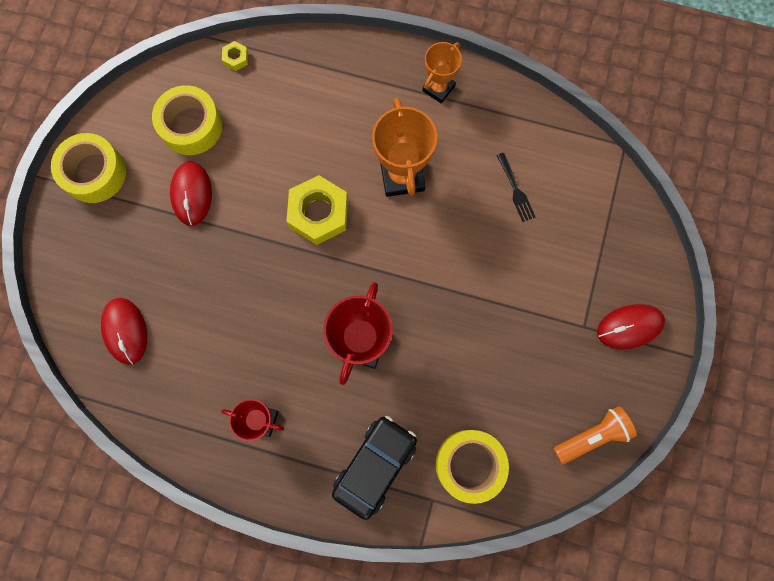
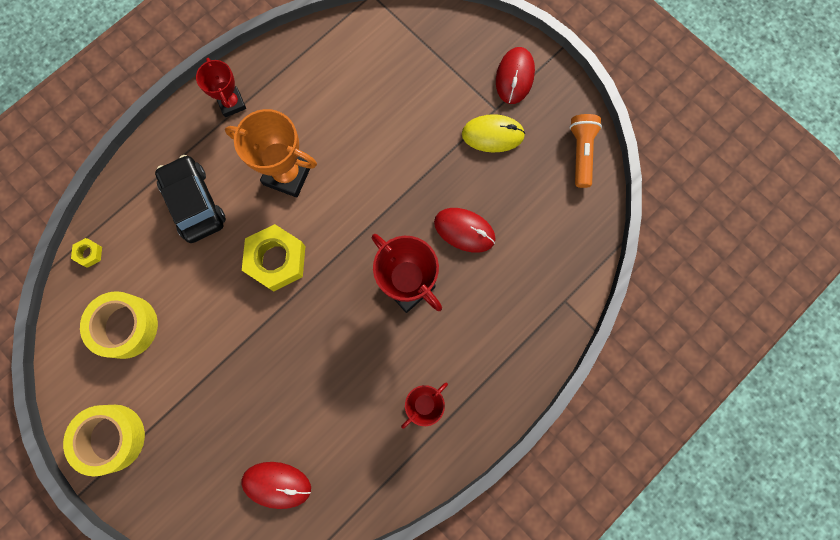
camera: 60 degrees left, 0 degrees up
red mouse [170,161,212,226] -> red mouse moved to [434,208,496,253]
black car [332,416,417,520] -> black car moved to [155,155,226,243]
orange trophy [422,42,462,104] -> red trophy [196,58,246,117]
yellow tape [435,430,509,504] -> none
black fork [496,153,535,222] -> none
none -> yellow mouse [462,114,526,153]

